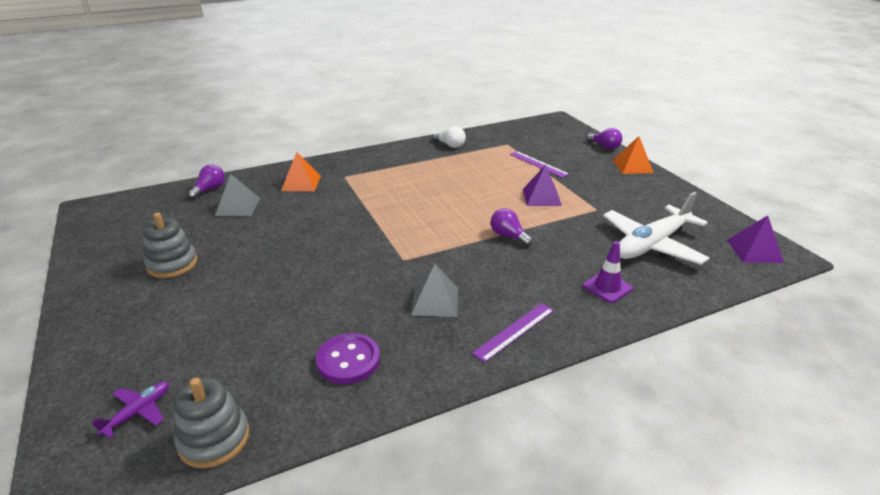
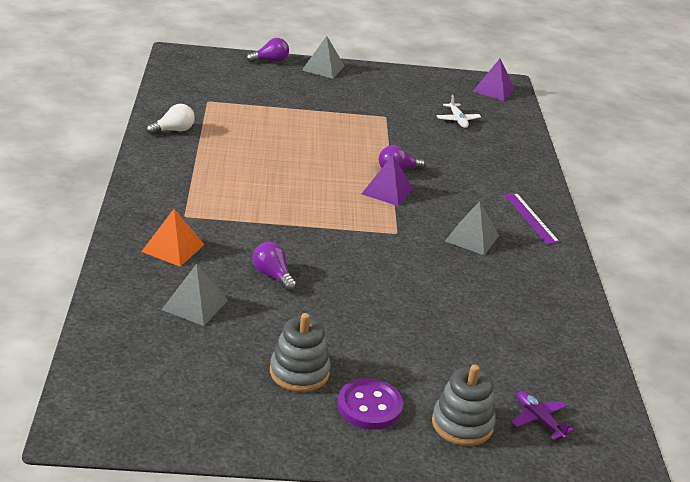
camera: 70 degrees left, 0 degrees up
grey stacking toy [174,377,250,468] -> grey stacking toy moved to [432,364,496,446]
purple light bulb [188,165,225,199] -> purple light bulb moved to [253,242,297,292]
purple button [316,333,380,384] -> purple button moved to [337,378,403,430]
purple ruler [510,151,570,178] -> none
purple pyramid [523,165,562,206] -> purple pyramid moved to [362,155,413,206]
purple traffic cone [583,241,633,303] -> none
white plane [603,192,710,265] -> white plane [437,95,481,128], size x0.45
orange pyramid [613,136,654,174] -> grey pyramid [302,36,345,78]

